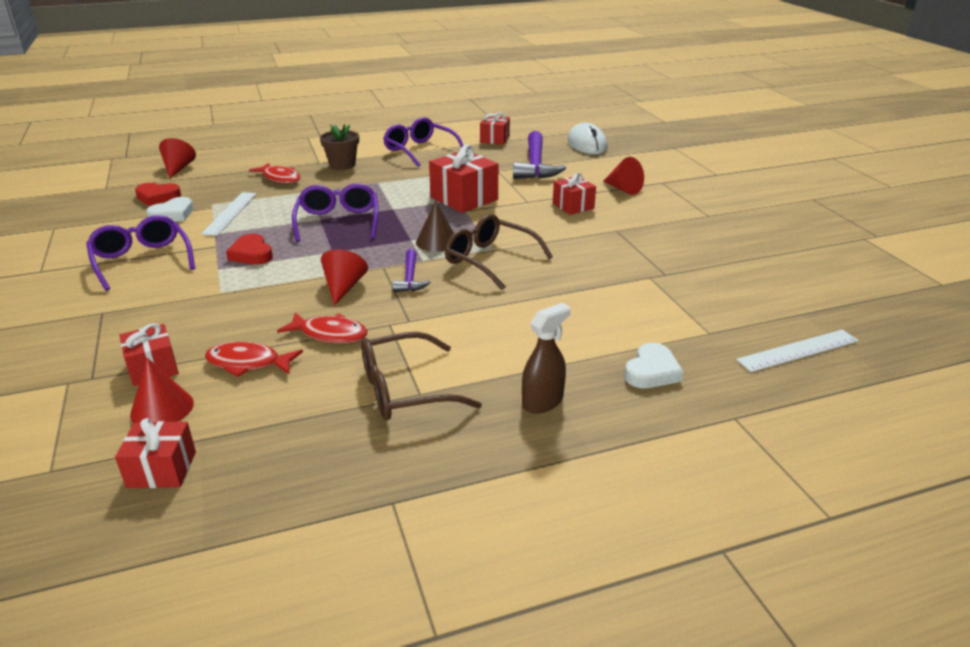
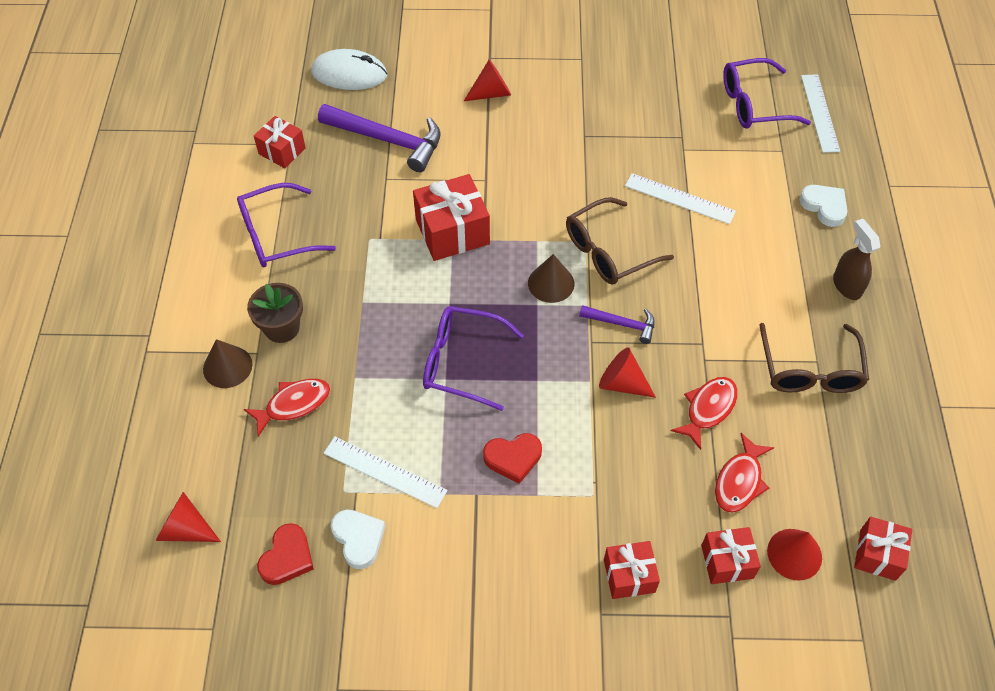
camera: 70 degrees left, 25 degrees up
purple glasses [86,215,195,291] -> purple glasses moved to [723,58,811,129]
red gift [553,173,596,215] -> red gift moved to [604,541,660,599]
none -> brown cone [203,339,253,388]
none -> white ruler [625,173,736,224]

